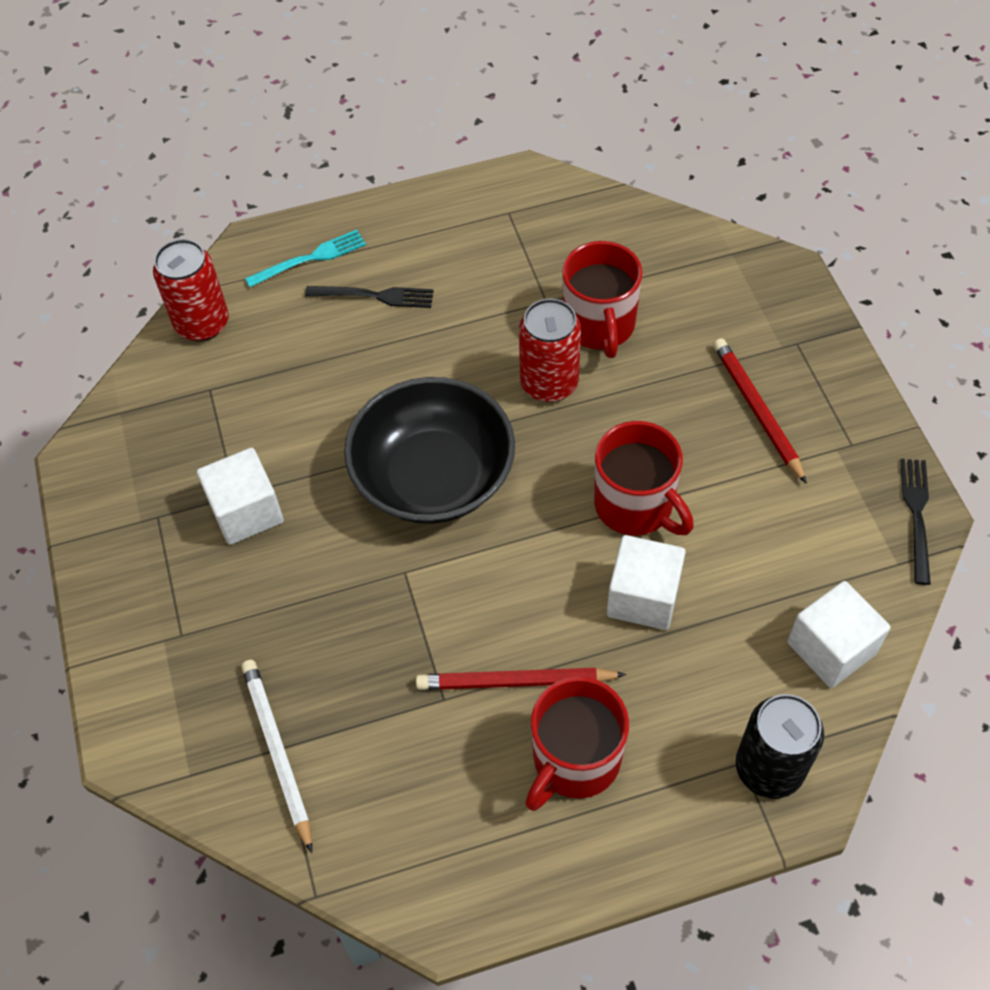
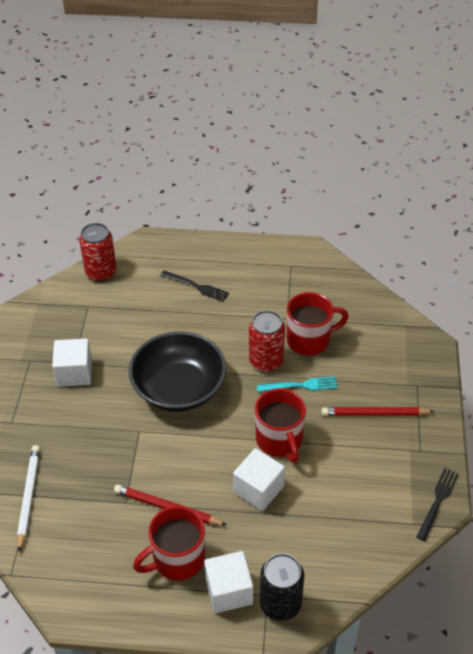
camera: 20 degrees right, 10 degrees down
turquoise fork [245,230,366,287] -> turquoise fork moved to [257,376,338,392]
red mug [562,241,643,358] -> red mug turned 120 degrees counterclockwise [287,292,349,356]
red pencil [713,338,807,484] -> red pencil turned 90 degrees counterclockwise [321,407,435,416]
white cube [787,581,891,688] -> white cube moved to [204,551,253,613]

